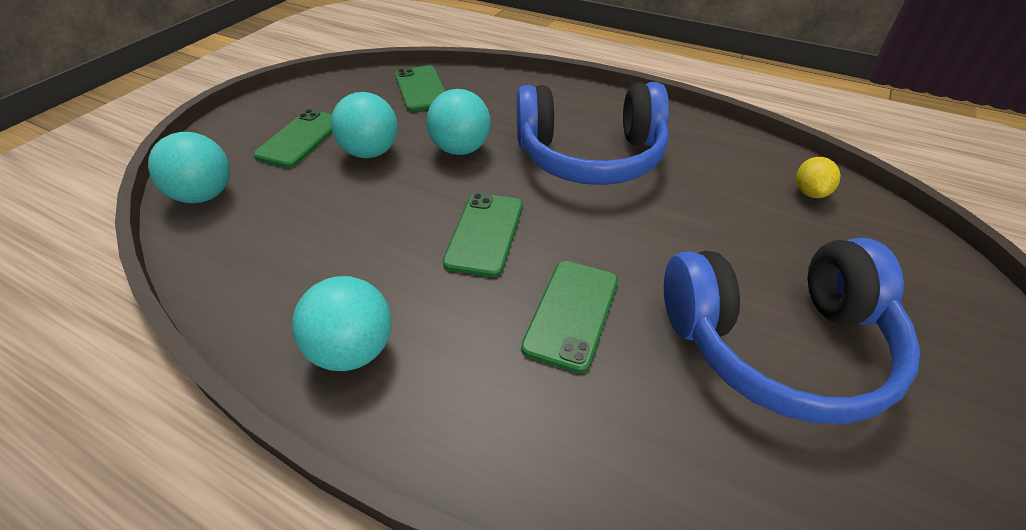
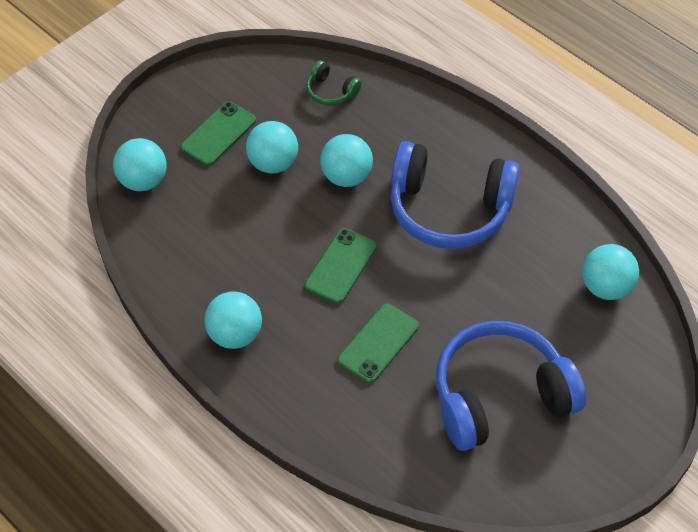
camera: 15 degrees right, 10 degrees up
green phone [395,65,445,112] -> green headphones [306,60,361,106]
blue headphones [664,238,920,424] -> blue headphones turned 150 degrees clockwise [436,321,586,451]
yellow lemon [796,157,841,198] -> turquoise ball [582,244,639,300]

